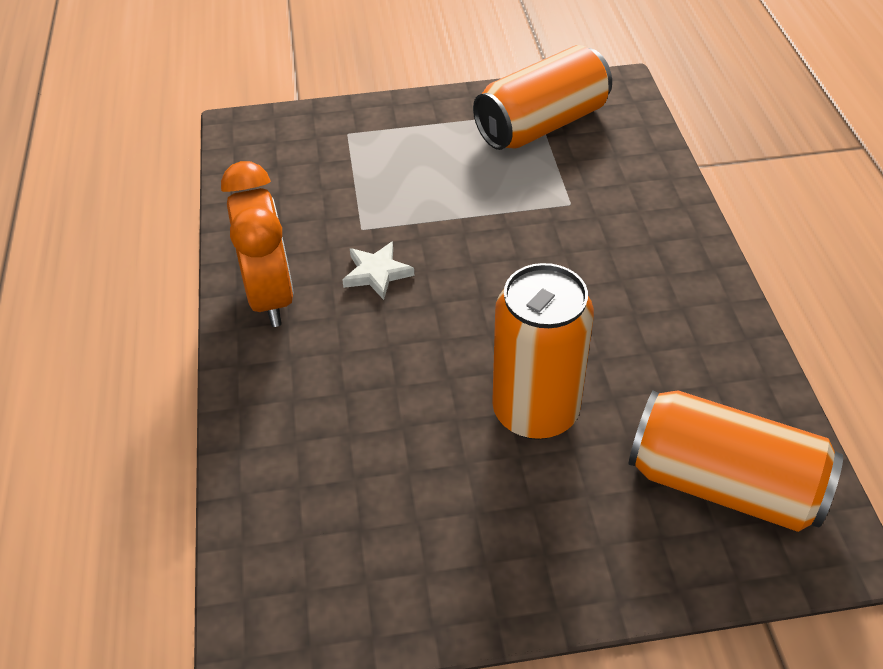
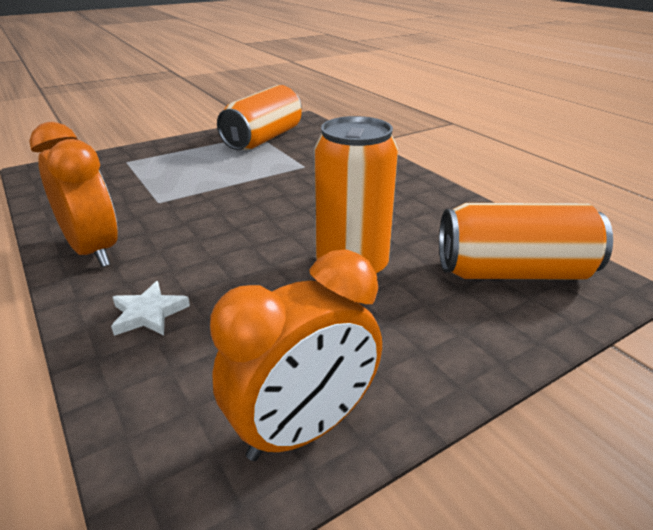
camera: 25 degrees left, 15 degrees down
white star [342,241,414,300] -> white star moved to [111,281,190,336]
none -> orange clock [210,249,382,461]

